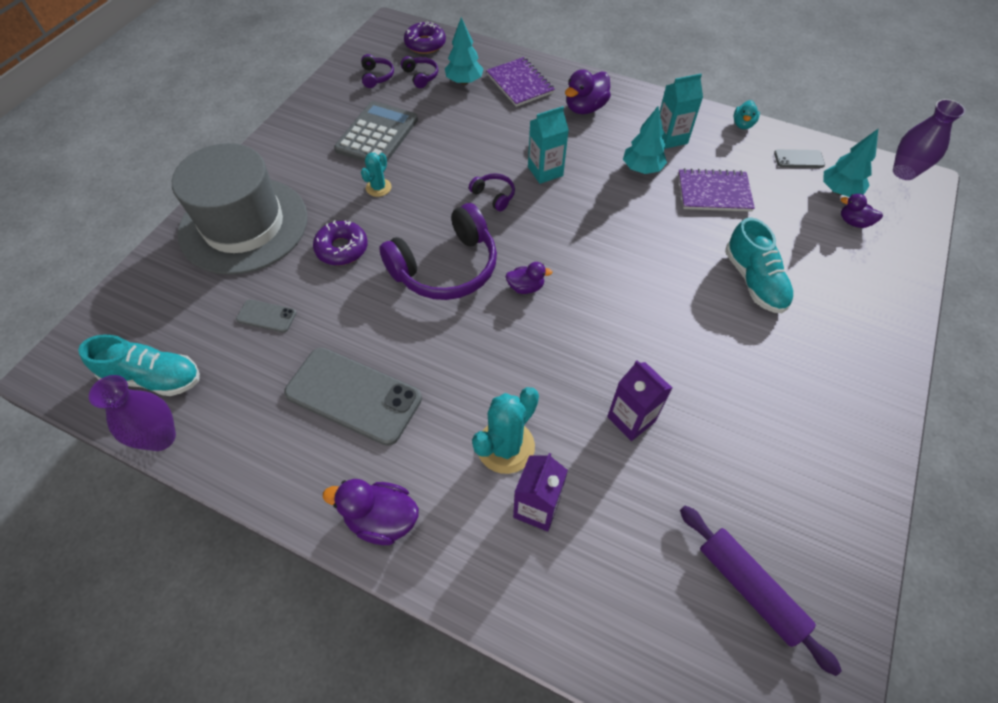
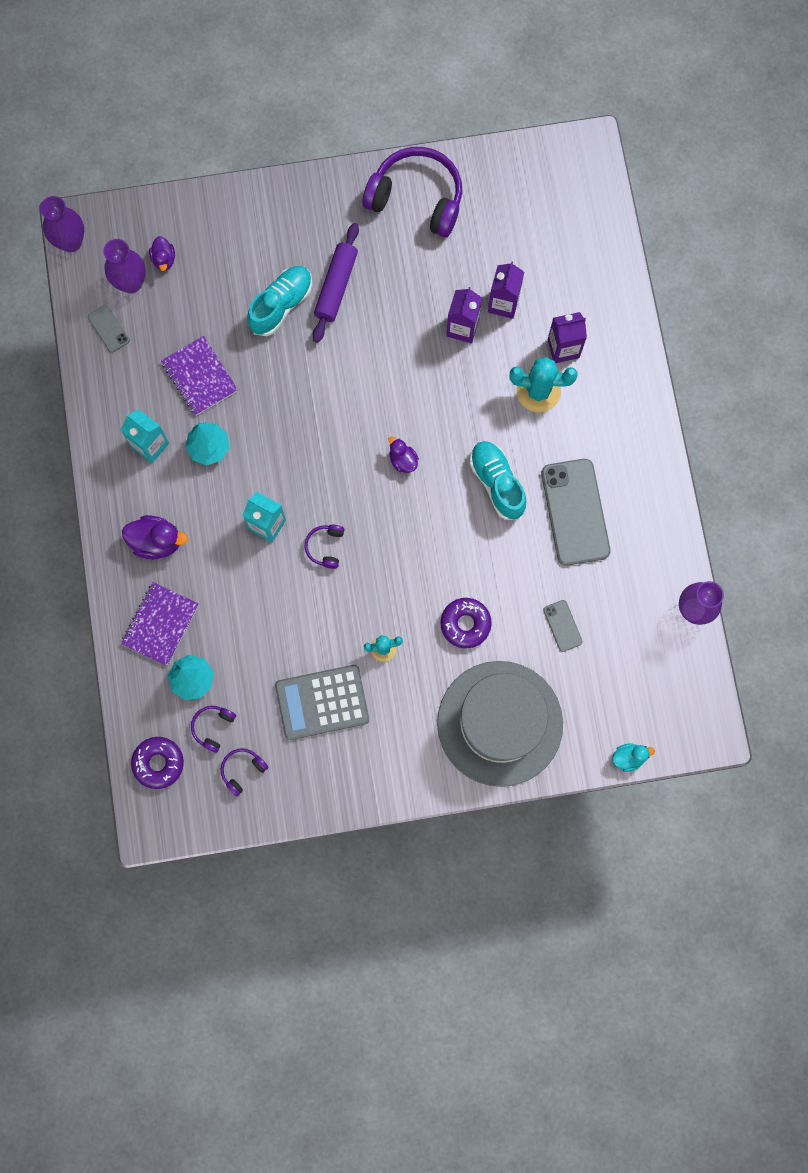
camera: 125 degrees left, 20 degrees up
turquoise shoe [78,334,200,396] -> turquoise shoe moved to [470,441,527,520]
purple duck [323,479,419,545] -> none
purple headphones [379,203,497,300] -> purple headphones moved to [363,147,462,237]
purple rolling pin [680,505,842,676] -> purple rolling pin moved to [313,223,359,343]
turquoise duck [733,100,760,129] -> turquoise duck moved to [612,743,655,772]
turquoise tree [823,129,878,197] -> purple vase [103,239,146,293]
none -> purple carton [488,261,524,319]

